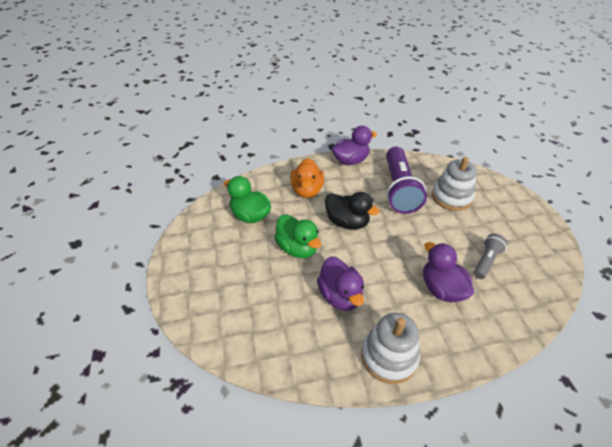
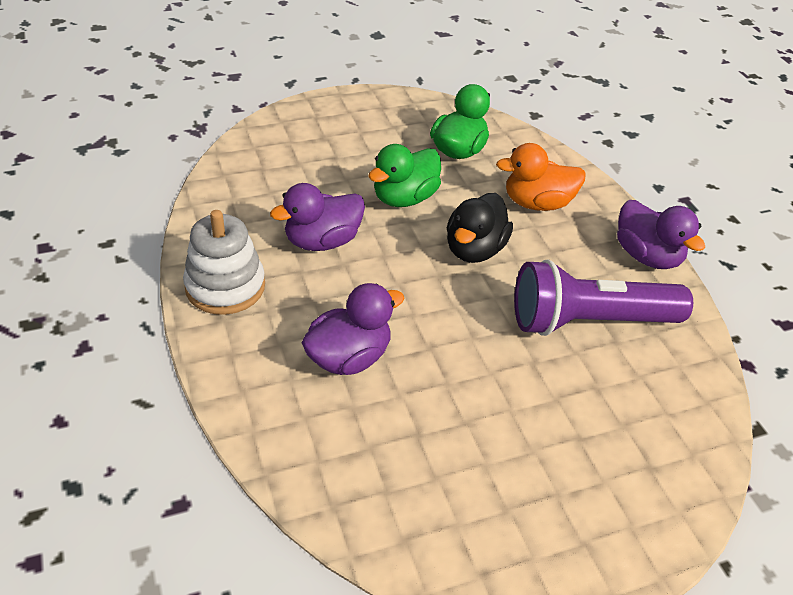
camera: 80 degrees right, 0 degrees up
white stacking toy [432,157,477,211] -> none
grey flashlight [473,234,508,279] -> none

